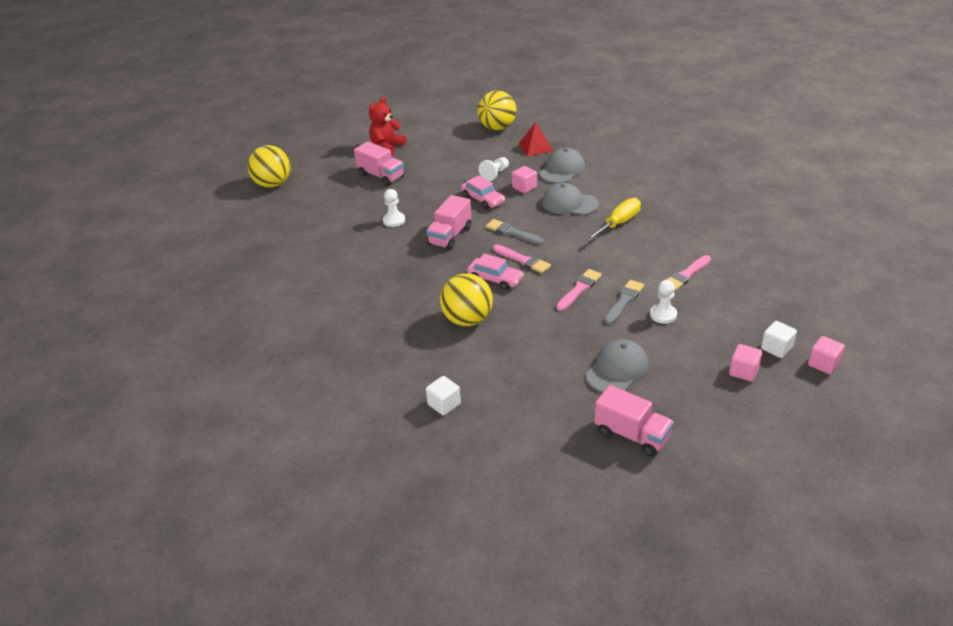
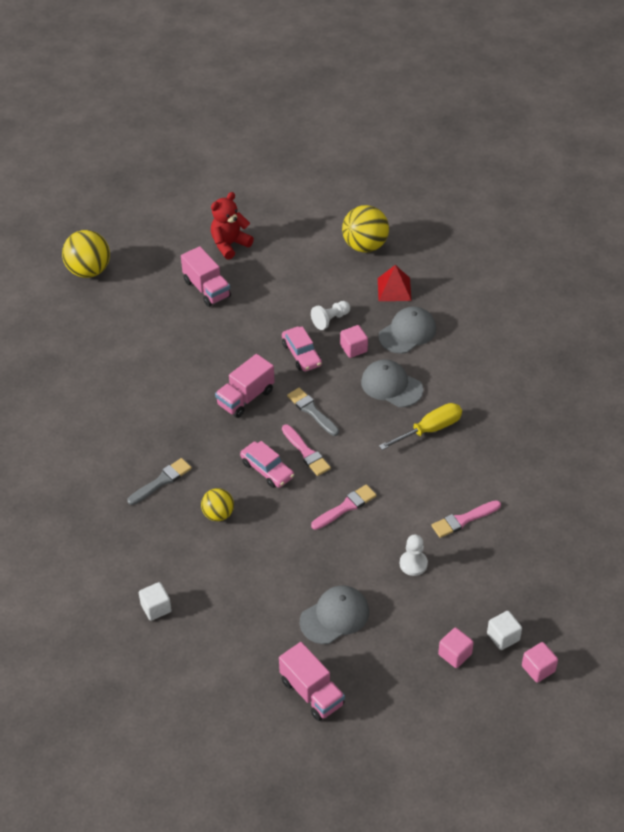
camera: 15 degrees right, 10 degrees up
white pawn [383,189,405,227] -> none
yellow ball [440,273,493,326] -> yellow ball [201,488,234,521], size x0.60
grey brush [604,280,644,325] -> grey brush moved to [127,458,192,505]

